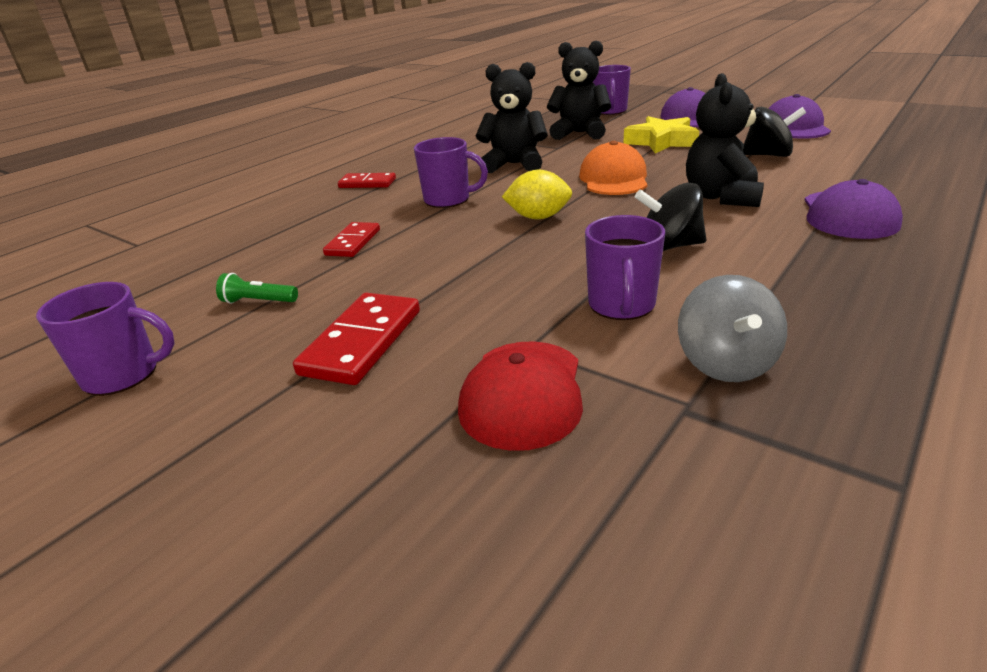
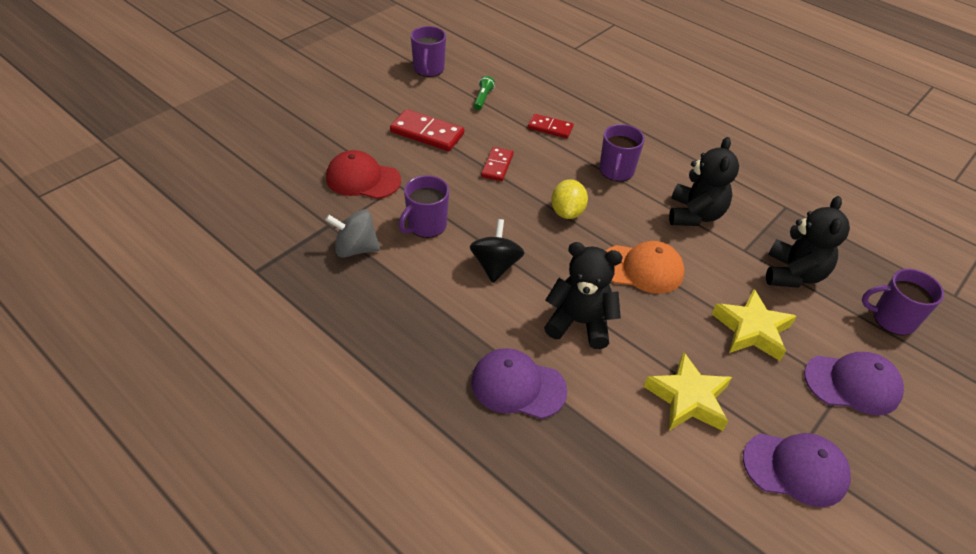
camera: 90 degrees right, 15 degrees up
red domino [338,173,396,188] -> red domino moved to [481,147,514,181]
purple mug [585,215,665,320] -> purple mug turned 60 degrees counterclockwise [399,175,449,238]
black spinning top [743,107,806,157] -> yellow star [644,352,732,431]

